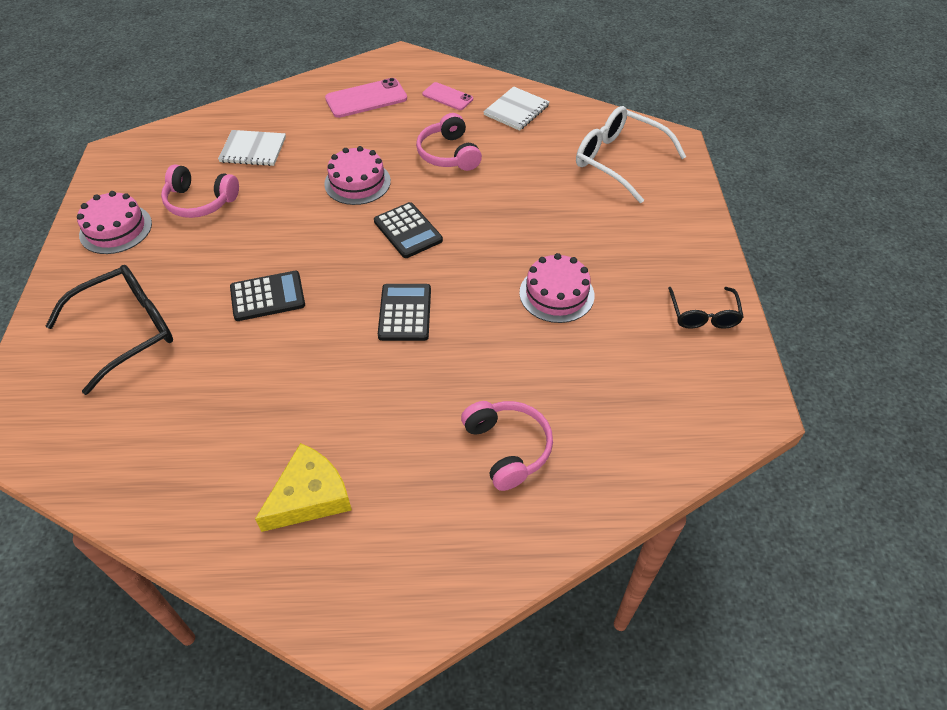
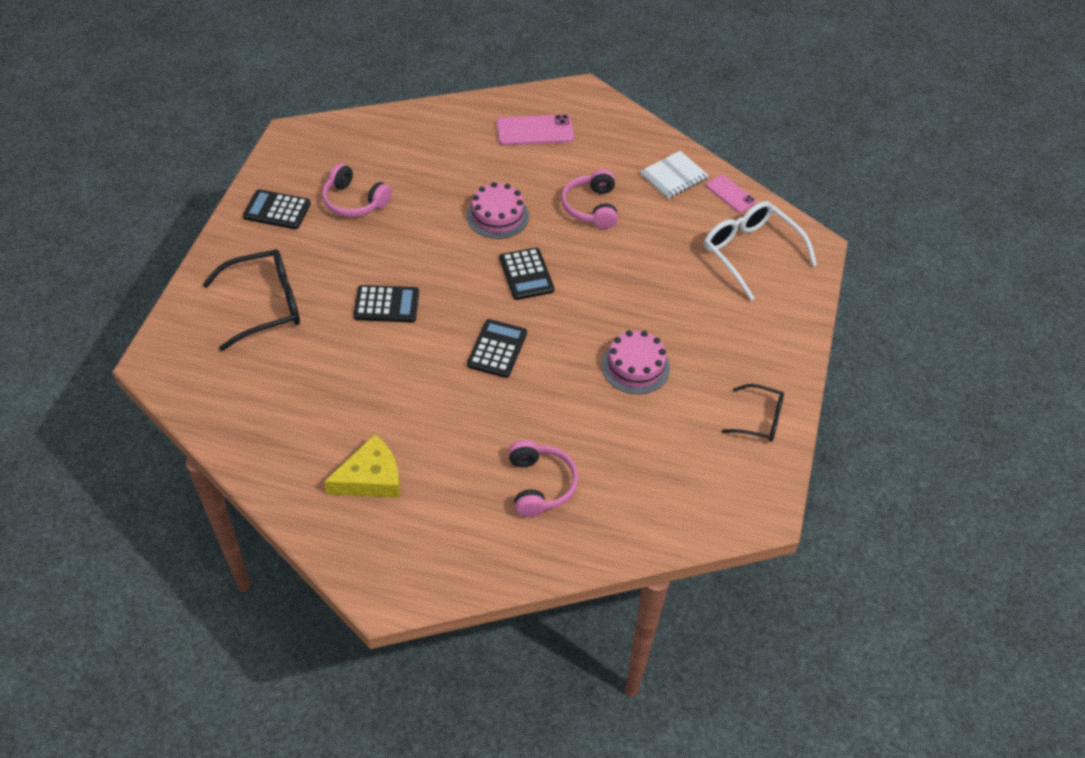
camera: 15 degrees right, 0 degrees up
pink cake [77,191,152,254] -> black calculator [243,189,311,229]
white notebook [218,130,286,166] -> none
pink phone [422,82,473,110] -> pink phone moved to [706,175,756,213]
black glasses [668,287,744,329] -> black glasses turned 90 degrees counterclockwise [722,384,784,442]

